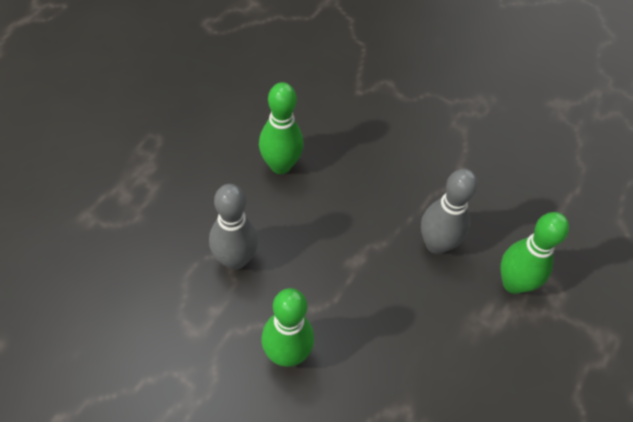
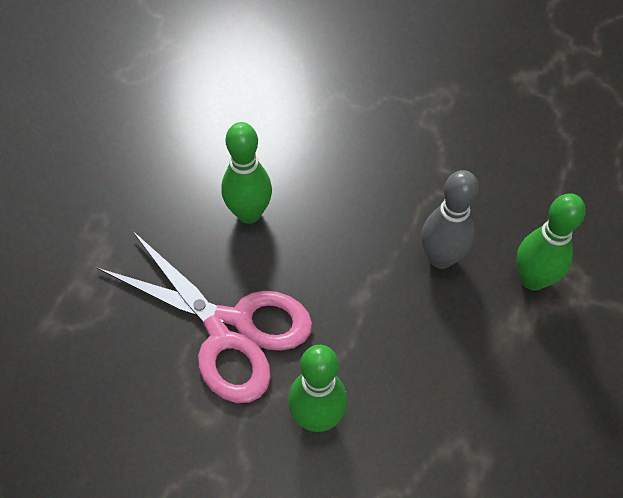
camera: 10 degrees left, 0 degrees up
grey bowling pin [209,184,258,270] -> pink scissors [97,231,312,403]

